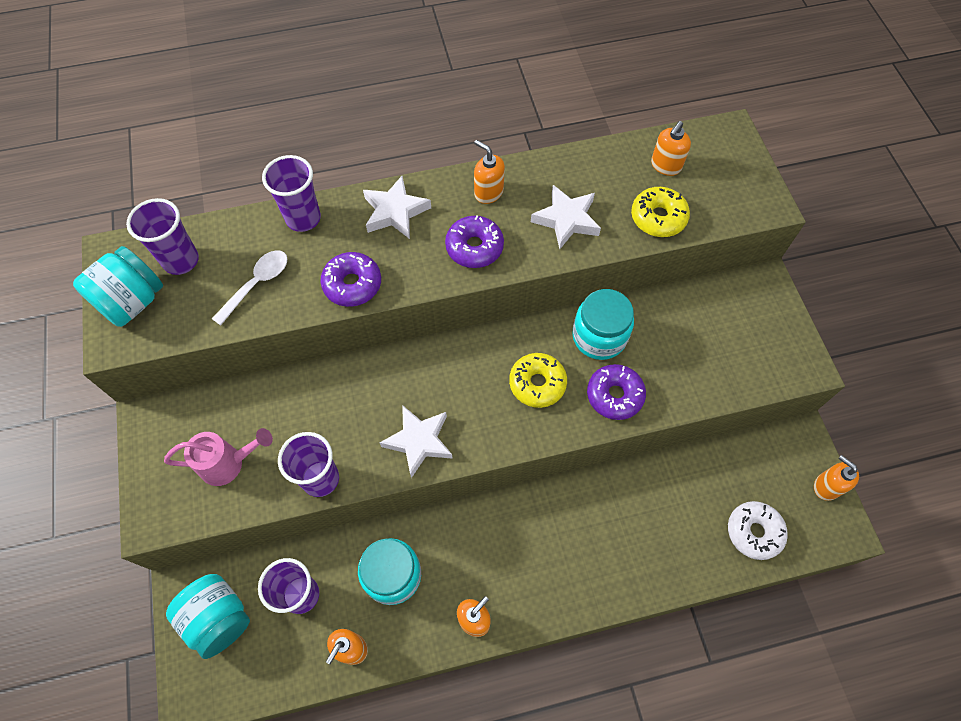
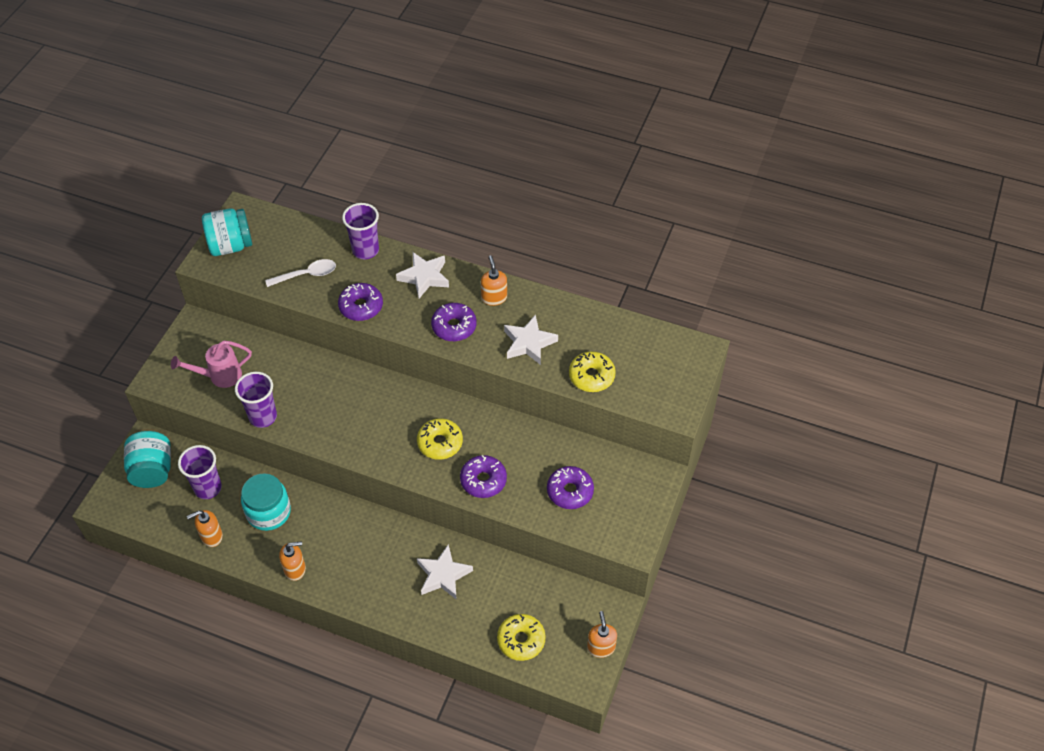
camera: 35 degrees right, 10 degrees down
purple cup [126,198,199,275] -> none
pink watering can [164,428,273,486] -> pink watering can turned 135 degrees clockwise [171,341,252,388]
white star [380,405,453,478] -> white star moved to [417,544,473,600]
turquoise jar [572,289,634,360] -> none
orange soap dispenser [651,121,691,176] -> none
white donut [728,501,788,560] -> yellow donut [497,614,546,661]
none -> purple donut [547,466,594,509]

